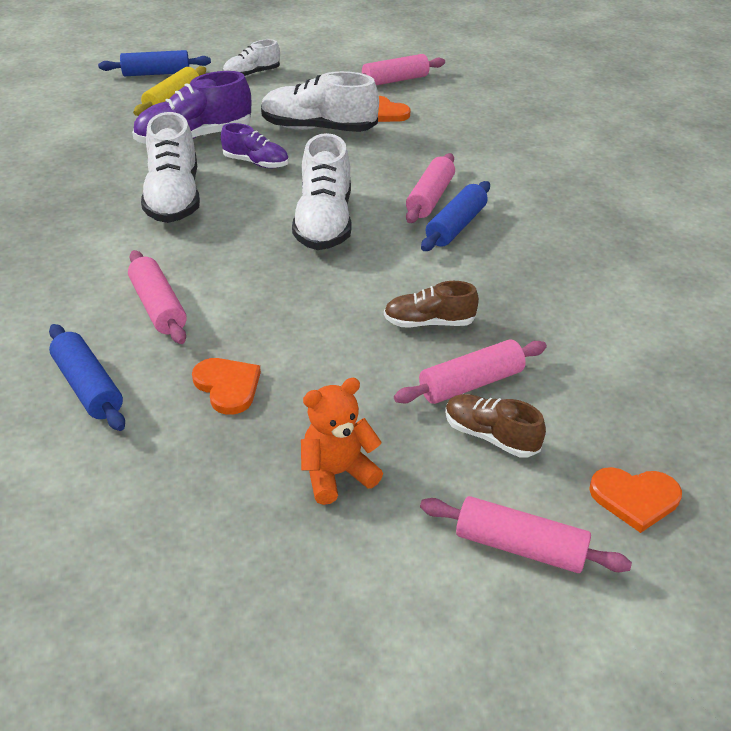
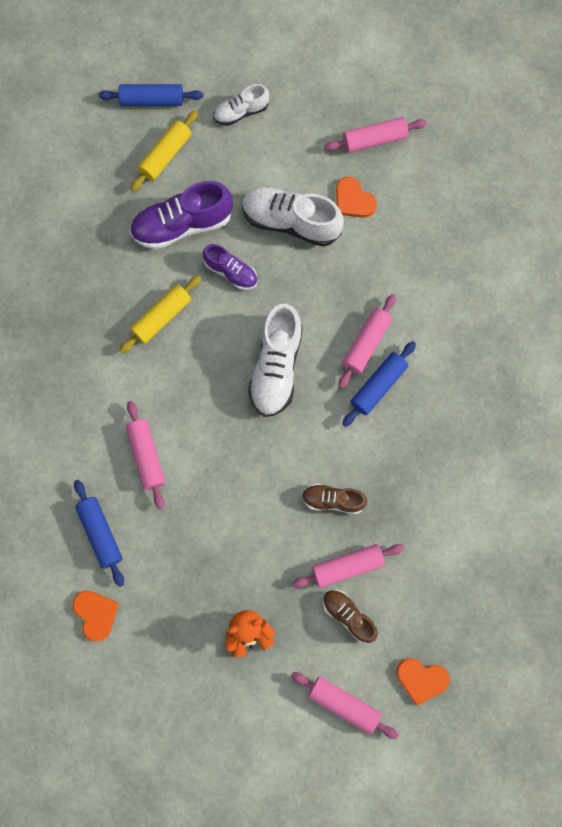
camera: 10 degrees right, 35 degrees up
white shoe [141,112,200,223] -> yellow rolling pin [119,275,201,354]
orange heart [192,358,261,415] -> orange heart moved to [72,590,119,642]

